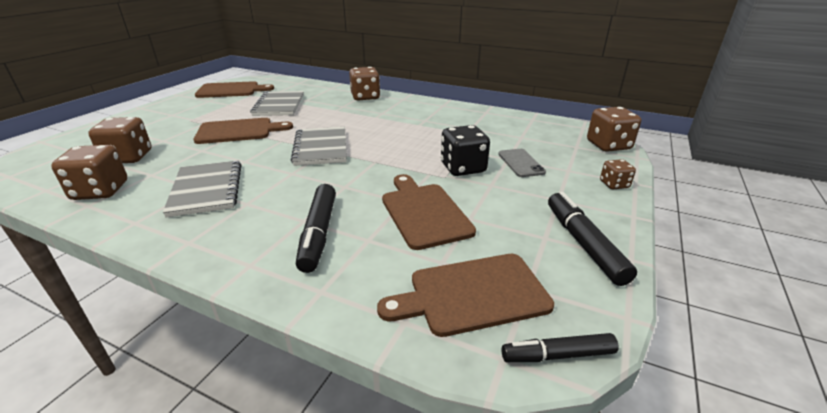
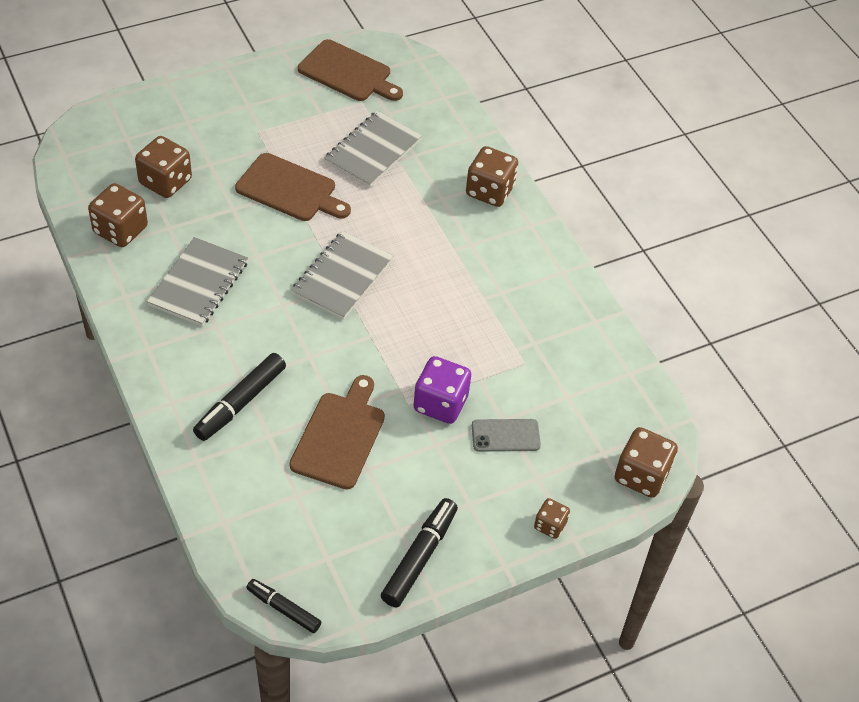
camera: 35 degrees right, 20 degrees up
brown cutting board [377,254,554,337] -> none
black dice [441,125,490,176] -> purple dice [414,356,471,424]
grey phone [498,149,546,177] -> grey phone turned 60 degrees clockwise [472,419,541,452]

